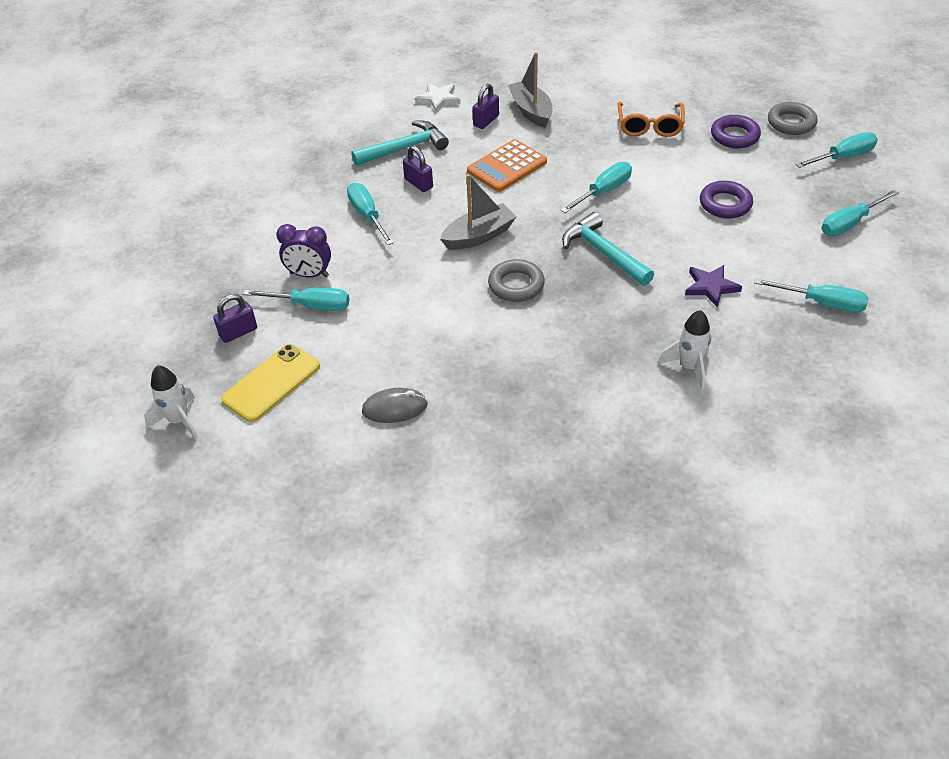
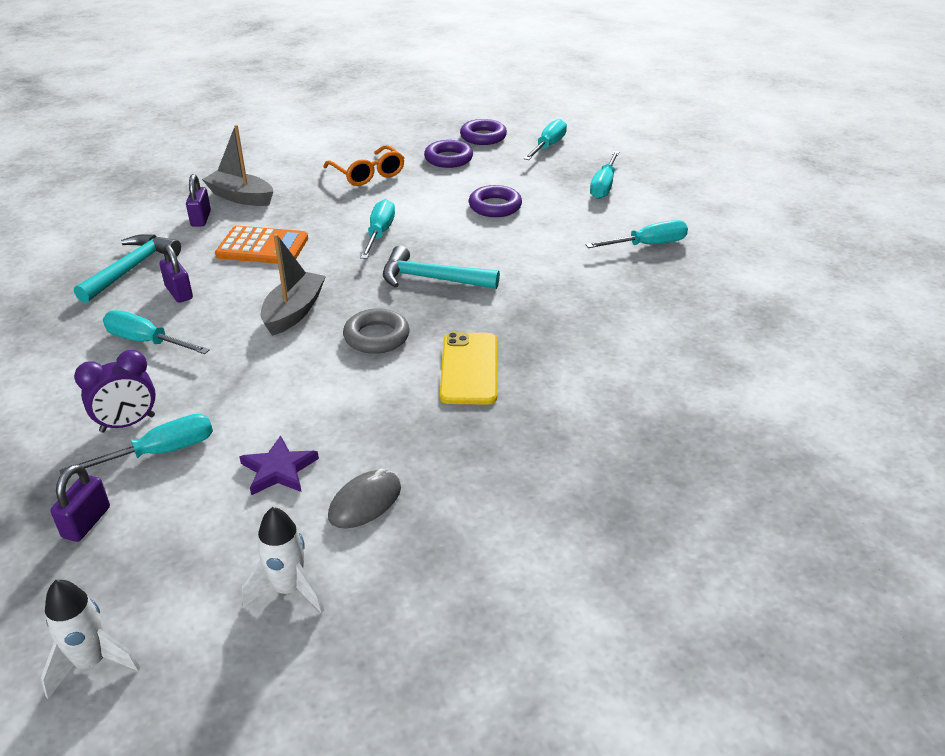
camera: 40 degrees left, 10 degrees down
yellow phone [221,344,320,422] -> yellow phone moved to [440,332,497,404]
purple padlock [403,145,433,192] -> purple padlock turned 45 degrees clockwise [159,244,193,303]
white star [415,83,461,113] -> none
orange calculator [467,139,547,192] -> orange calculator turned 90 degrees counterclockwise [215,226,308,264]
white rocket [658,310,711,390] -> white rocket moved to [242,507,325,613]
purple star [685,265,742,308] -> purple star moved to [239,435,319,495]
grey ring [768,102,818,135] -> purple ring [460,119,507,145]

